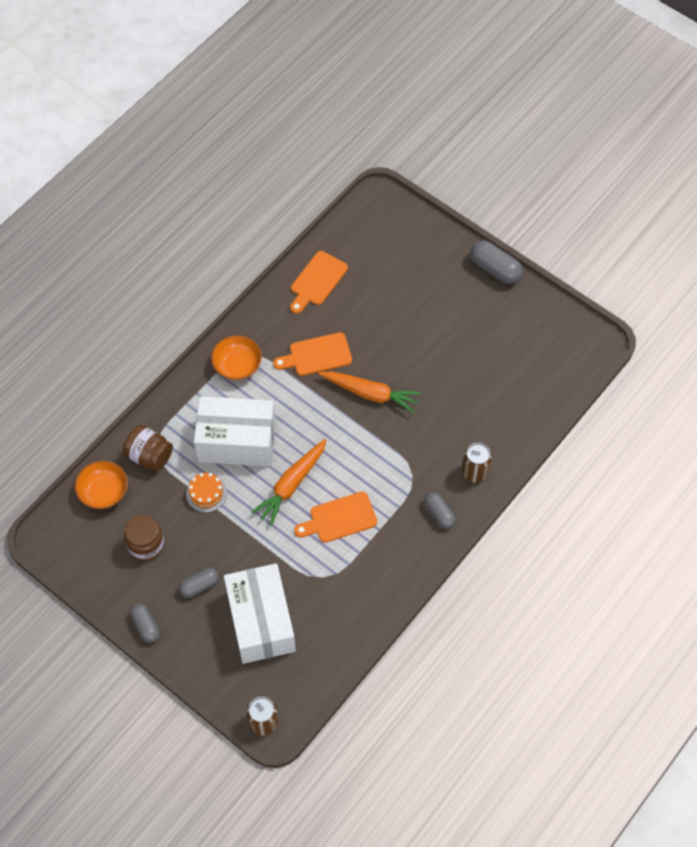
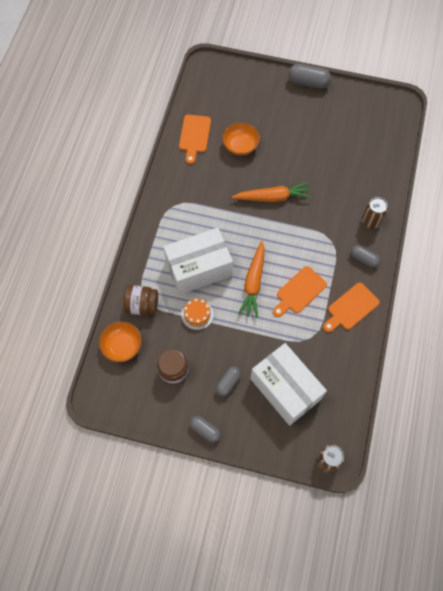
camera: 25 degrees left, 5 degrees up
orange bowl [211,335,262,380] -> orange bowl moved to [222,123,260,155]
orange cutting board [273,332,352,376] -> orange cutting board moved to [323,283,380,332]

